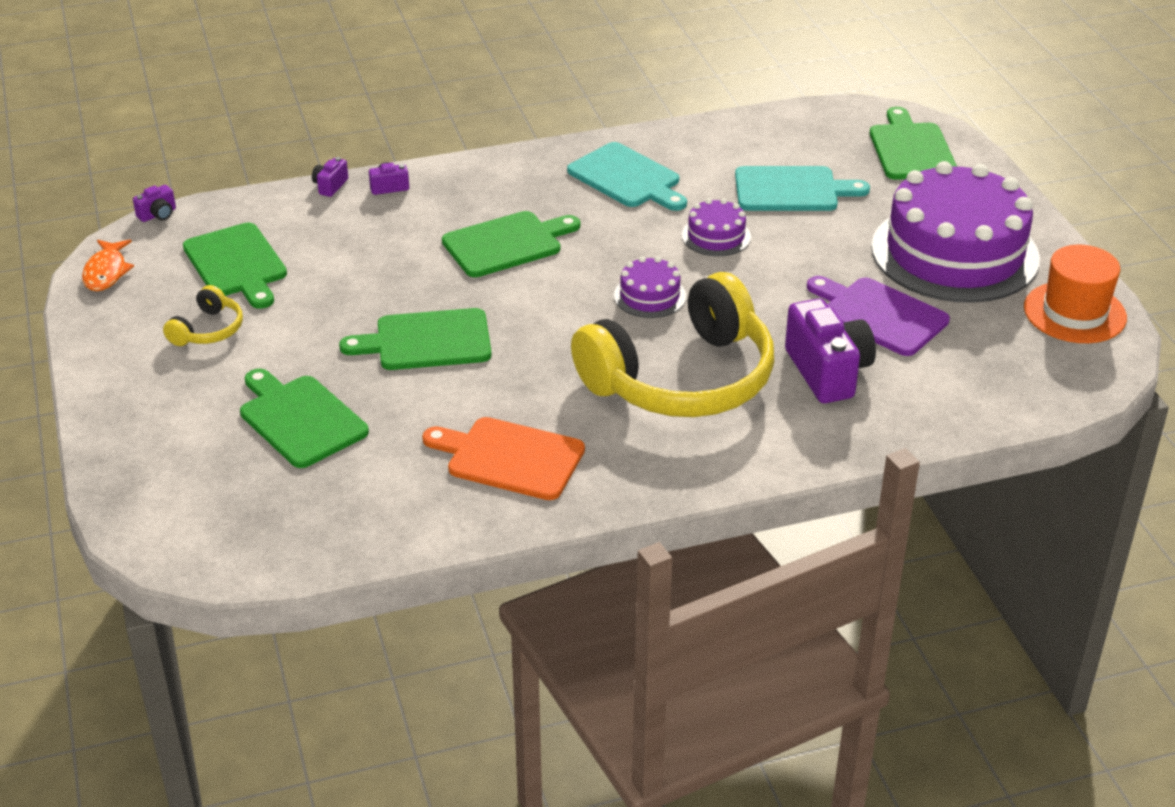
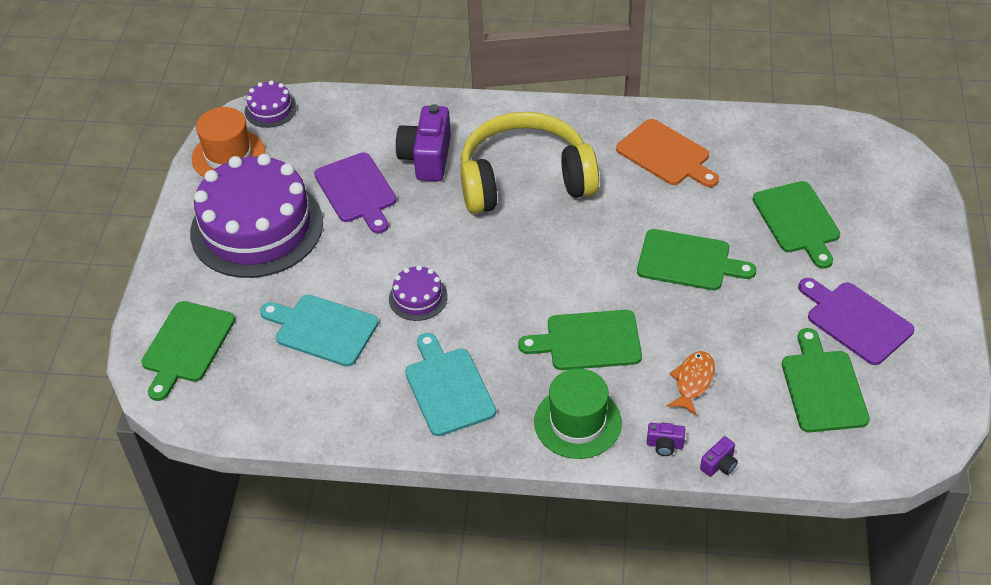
camera: 155 degrees left, 10 degrees up
orange fish [82,240,134,291] -> orange fish moved to [667,351,715,416]
purple camera [133,185,176,222] -> none
yellow headphones [163,285,243,346] -> purple cutting board [798,278,914,365]
purple cake [614,256,686,318] -> purple cake moved to [245,80,297,128]
none -> green hat [534,369,622,459]

